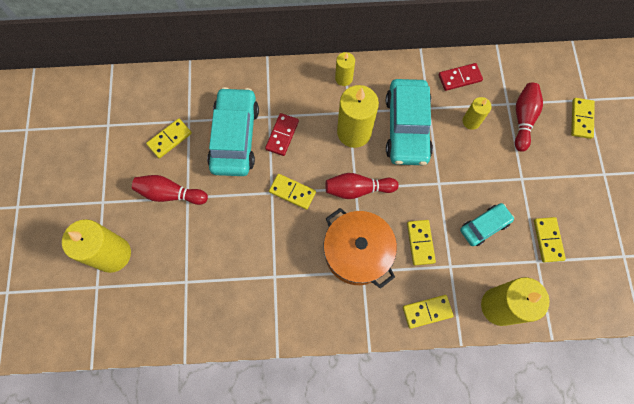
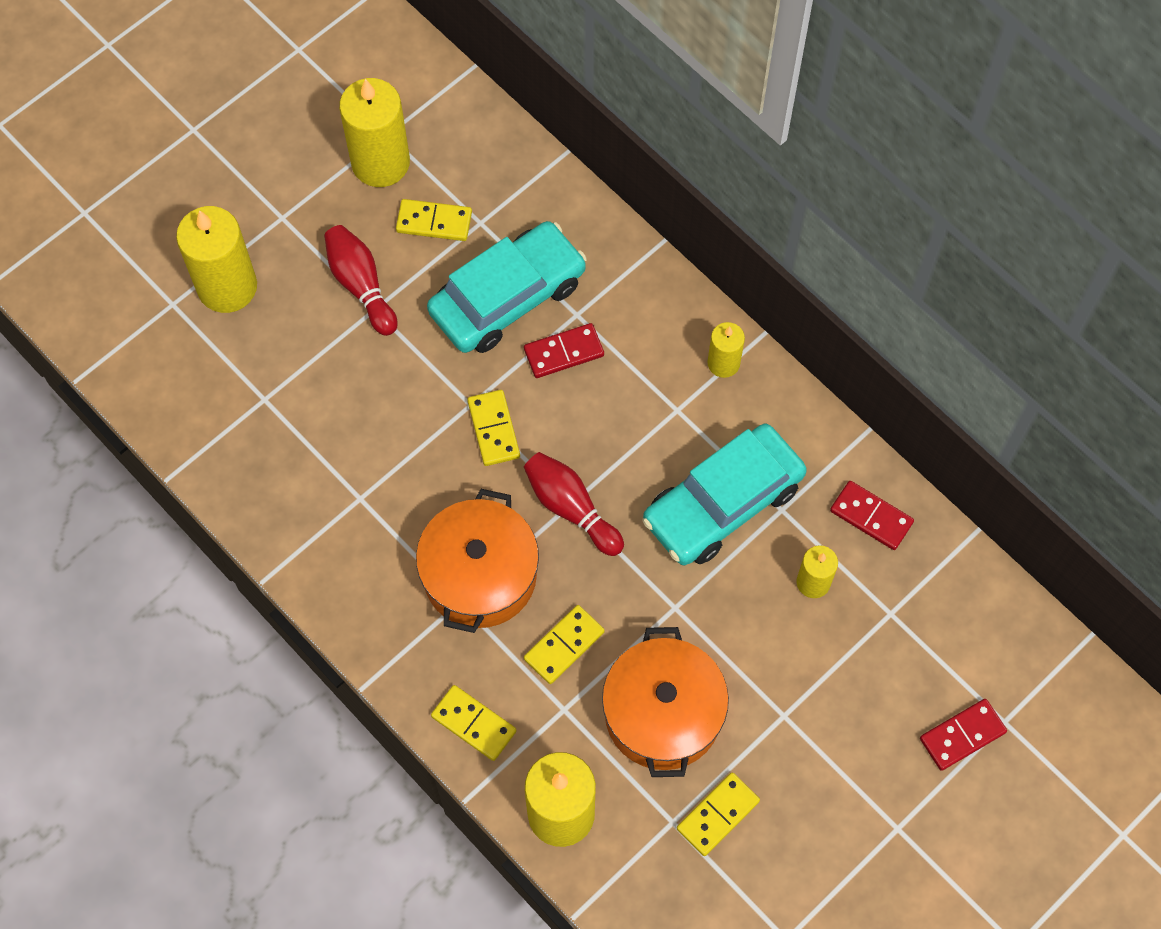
camera: 50 degrees right, 5 degrees down
yellow candle [337,85,379,148] -> yellow candle moved to [339,78,410,187]
turquoise car [460,203,514,246] -> orange pot [602,627,729,777]
red bowling pin [515,83,543,152] -> none
yellow domino [571,98,595,139] -> red domino [920,699,1007,771]

